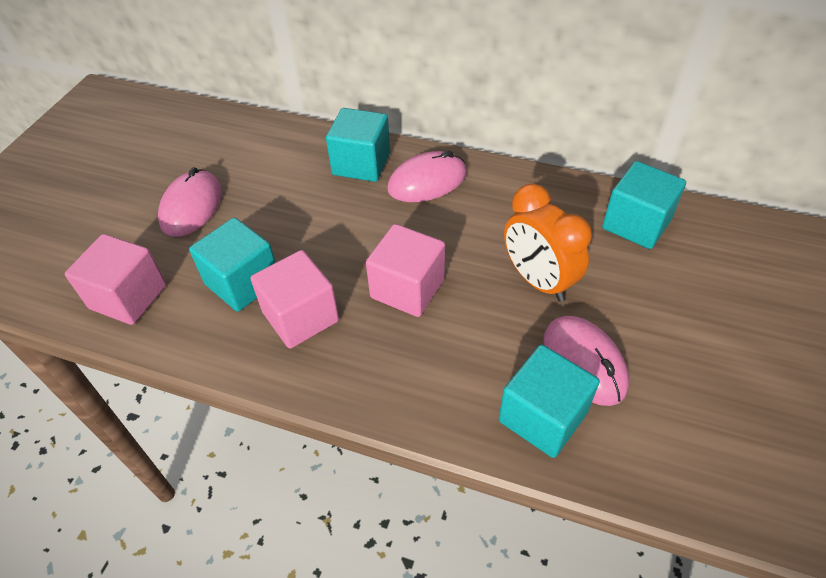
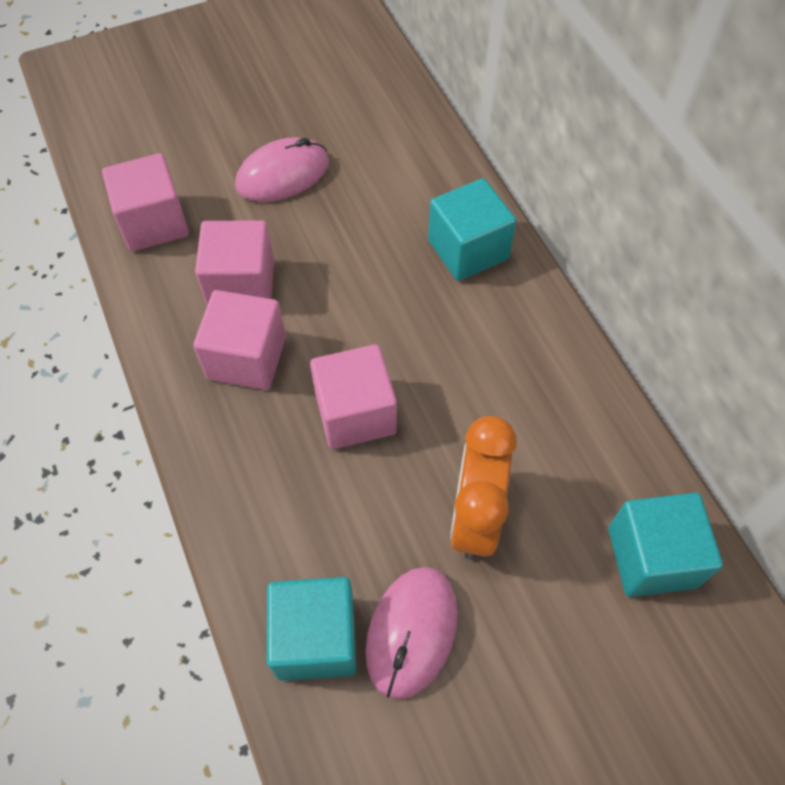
camera: 45 degrees right, 10 degrees up
turquoise cube [189,217,276,312] -> pink cube [195,220,274,306]
pink mouse [387,151,467,202] -> none

